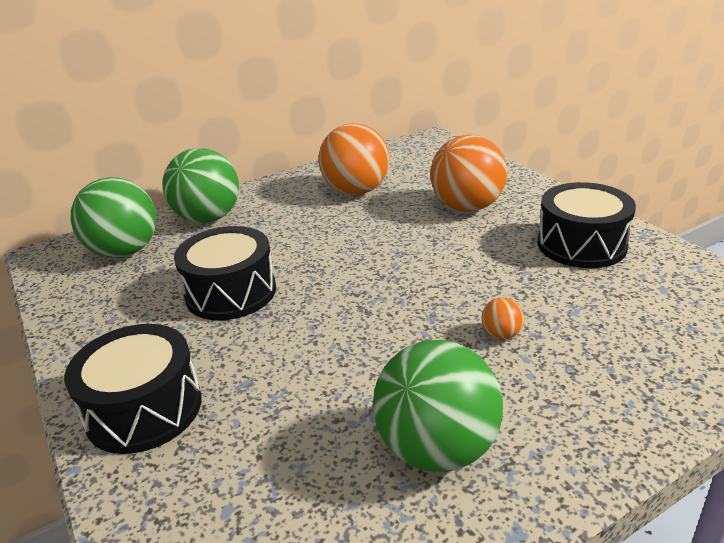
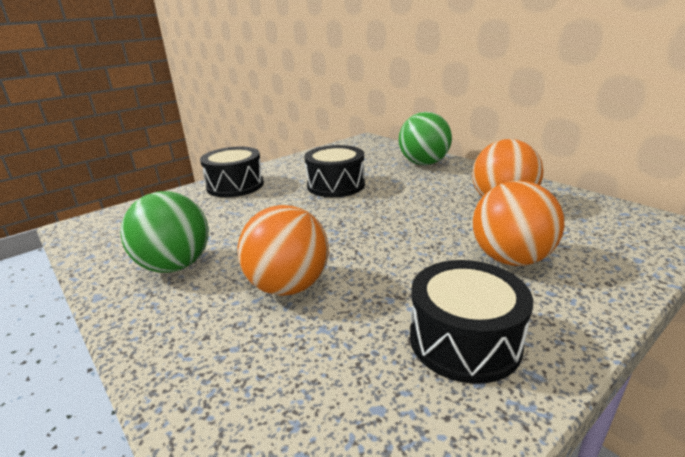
camera: 80 degrees right, 5 degrees down
green ball [71,177,157,258] -> none
orange ball [481,297,524,339] -> orange ball [238,205,329,296], size x2.43

